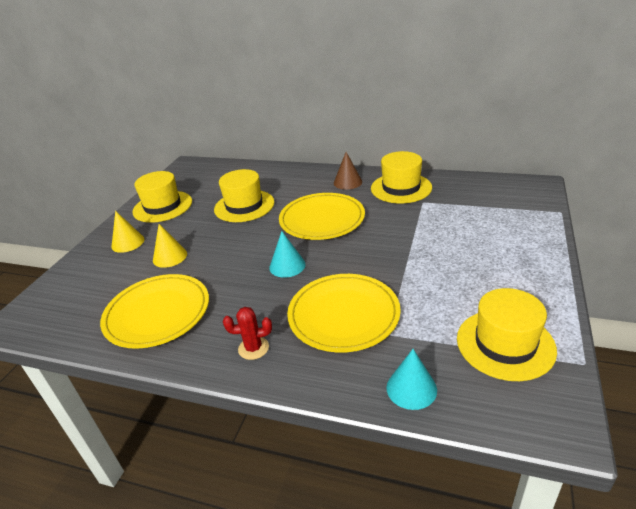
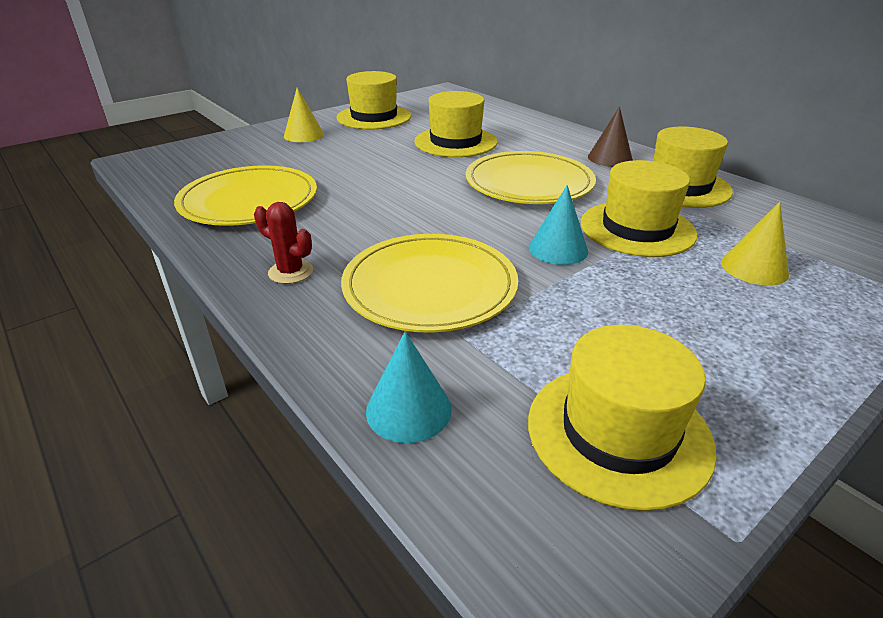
camera: 30 degrees right, 0 degrees up
yellow cone [153,224,187,268] -> yellow cone moved to [721,202,789,285]
turquoise cone [269,231,306,278] -> turquoise cone moved to [529,185,588,265]
none -> yellow hat [581,160,697,257]

